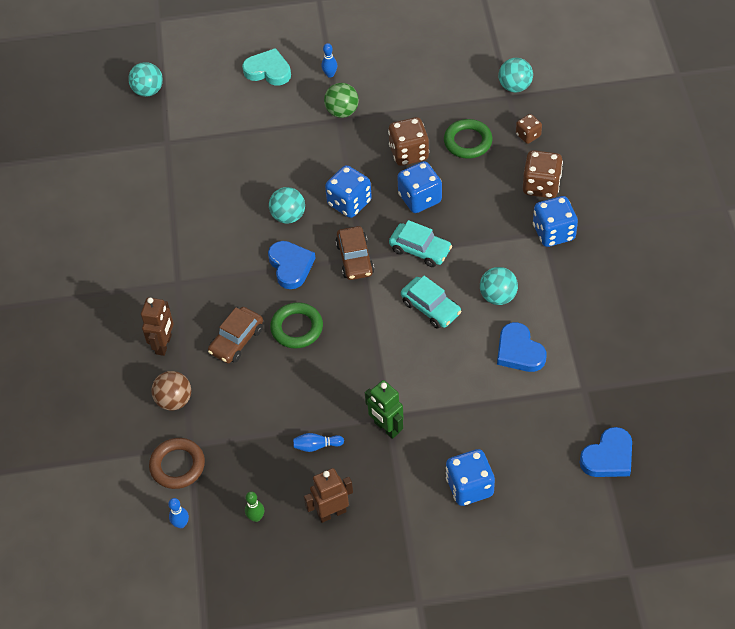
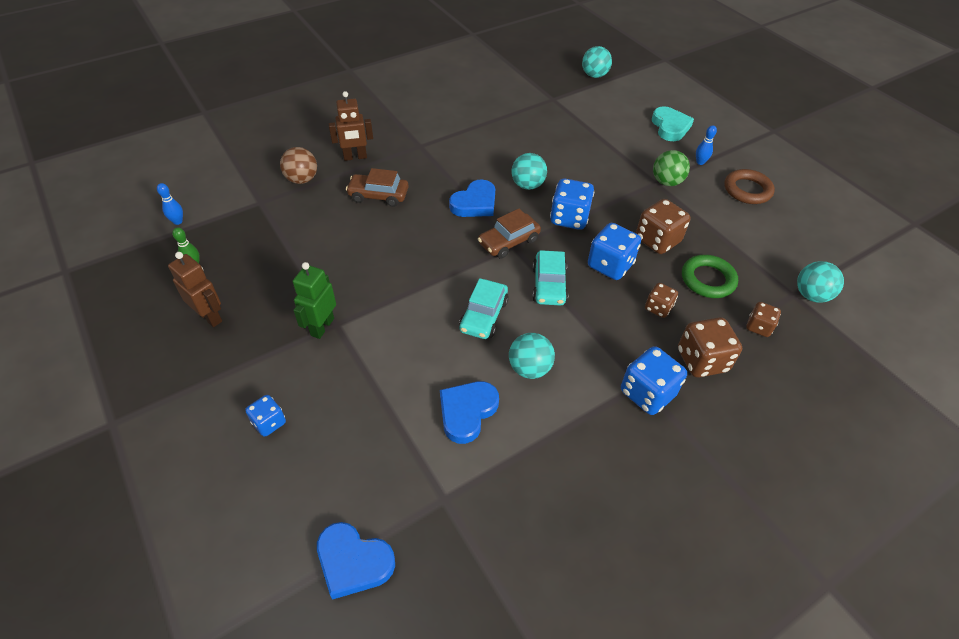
camera: 60 degrees right, 5 degrees down
brown ring [149,438,205,489] -> brown ring moved to [724,169,775,204]
green ring [270,302,323,348] -> none
blue bowling pin [293,433,344,452] -> none
blue dice [446,449,495,506] -> blue dice [245,395,286,437], size x0.58
none -> brown dice [645,283,678,318]

